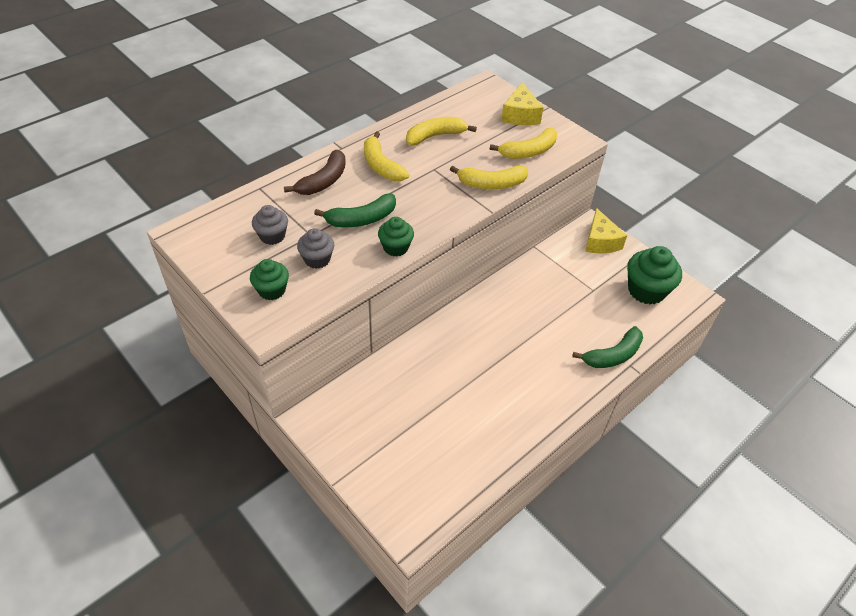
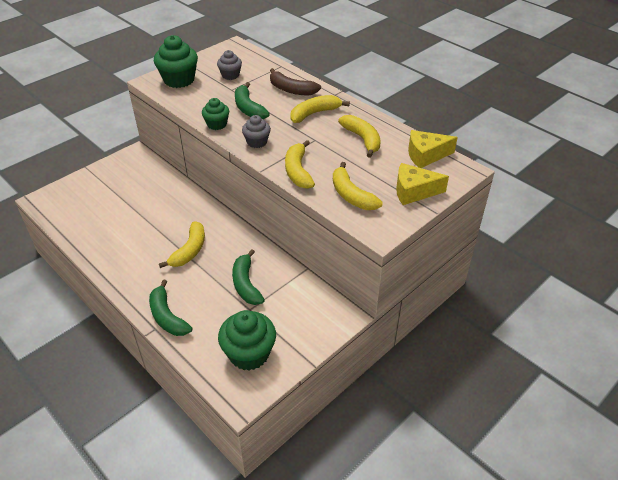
camera: 90 degrees right, 5 degrees down
green cupcake [250,259,289,300] -> green cupcake [154,35,198,88], size x1.72
grey cupcake [297,228,334,269] -> grey cupcake moved to [242,115,271,148]
yellow cheese [585,208,627,253] -> yellow cheese moved to [408,130,458,168]
none -> yellow banana [159,221,205,268]
none -> green banana [232,249,265,305]

